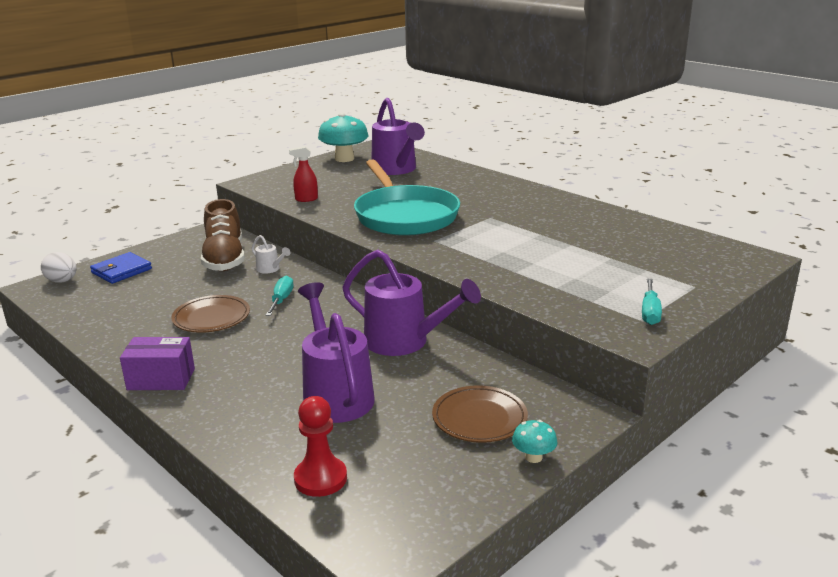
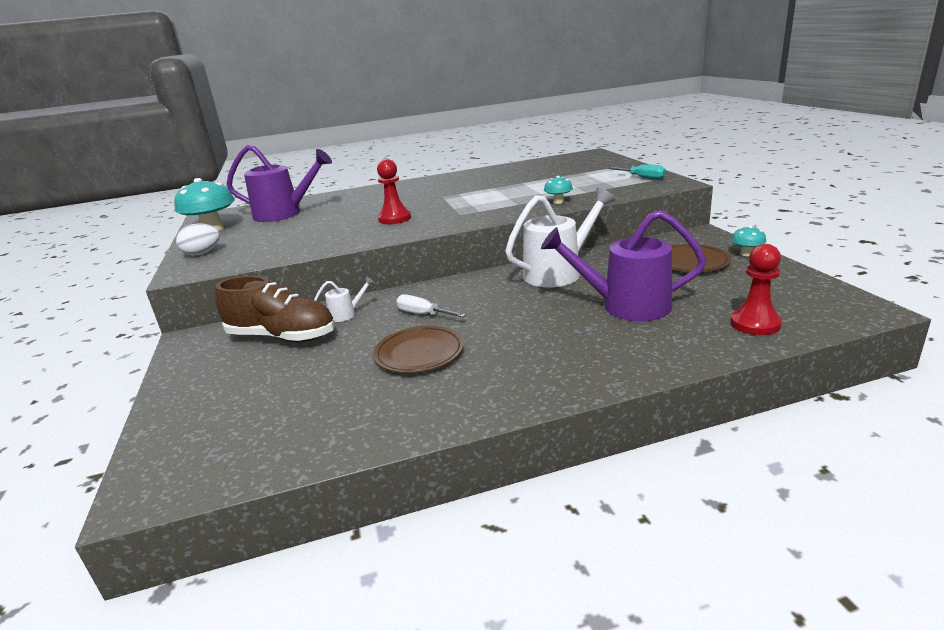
camera: 60 degrees left, 0 degrees up
white egg [41,252,77,283] -> white egg moved to [176,223,220,256]
blue wallet [90,252,152,284] -> none
purple box [120,337,195,390] -> none
turquoise screwdriver [265,276,294,316] -> white screwdriver [396,294,466,317]
red spray bottle [289,146,318,202] -> none
purple watering can [342,250,481,356] -> white watering can [505,188,615,287]
turquoise pan [354,160,460,236] -> red pawn [377,159,411,224]
none -> turquoise mushroom [544,176,573,204]

